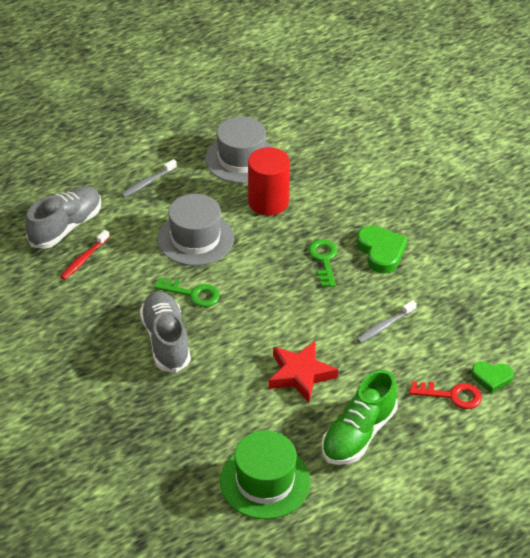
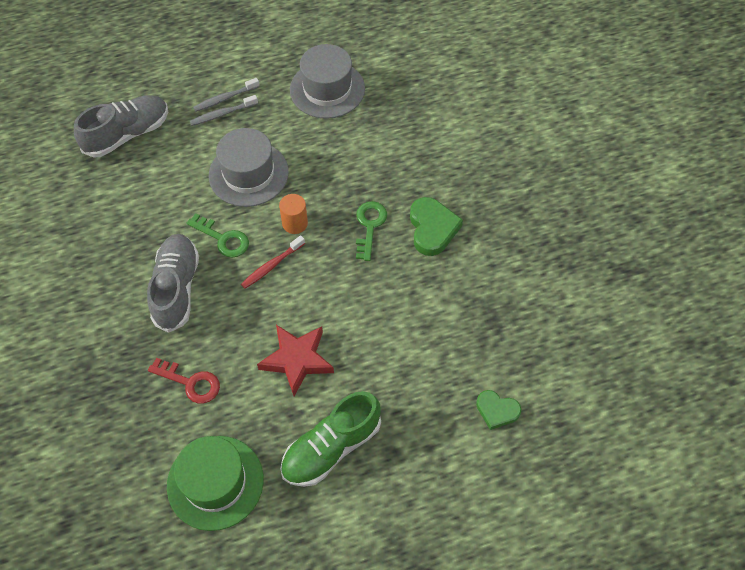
camera: 15 degrees right, 15 degrees up
red toothbrush [60,230,110,280] -> red toothbrush moved to [241,235,305,289]
red cylinder [248,147,290,216] -> none
grey toothbrush [356,300,417,343] -> grey toothbrush moved to [190,95,258,126]
red key [409,382,482,409] -> red key moved to [148,358,220,403]
none -> orange cylinder [279,194,308,234]

